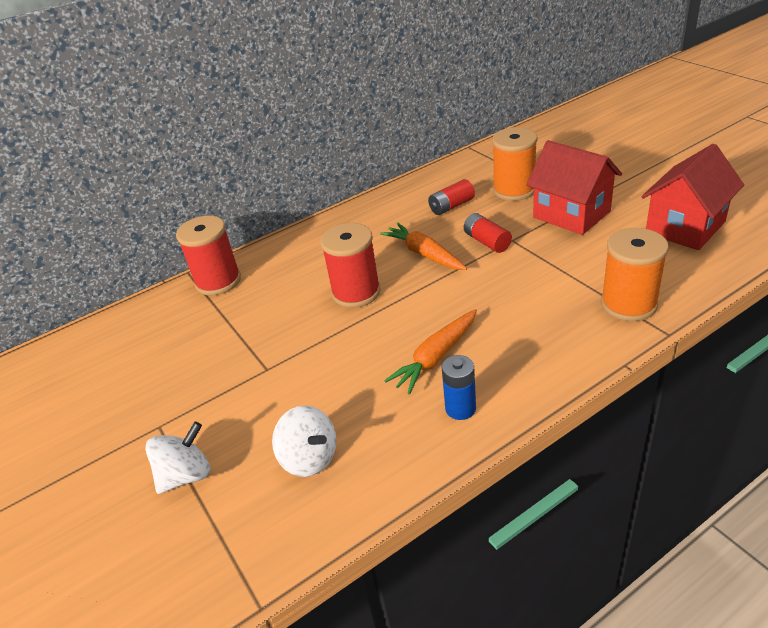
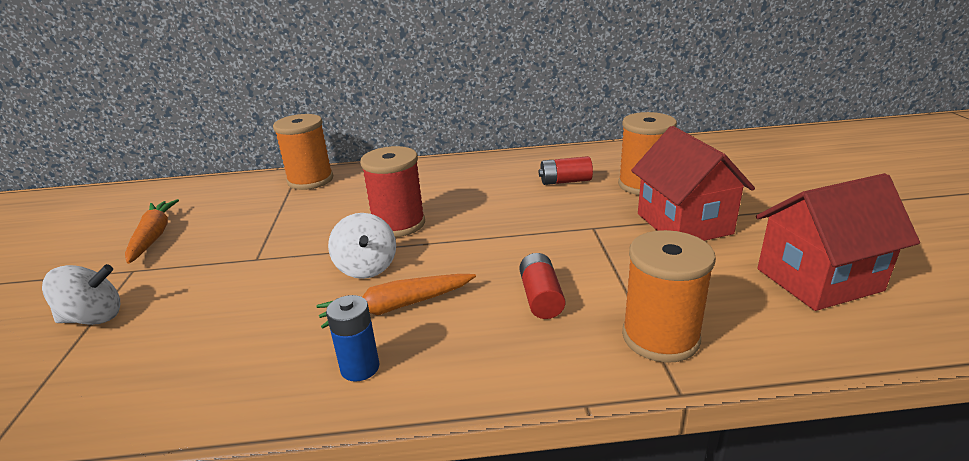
camera: 25 degrees right, 10 degrees down
red spool [176,216,241,295] -> orange spool [273,114,333,190]
white spinning top [272,406,336,477] -> white spinning top moved to [328,213,396,279]
orange carrot [380,222,467,270] -> orange carrot moved to [125,199,179,264]
red battery [464,213,512,253] -> red battery moved to [519,253,565,319]

